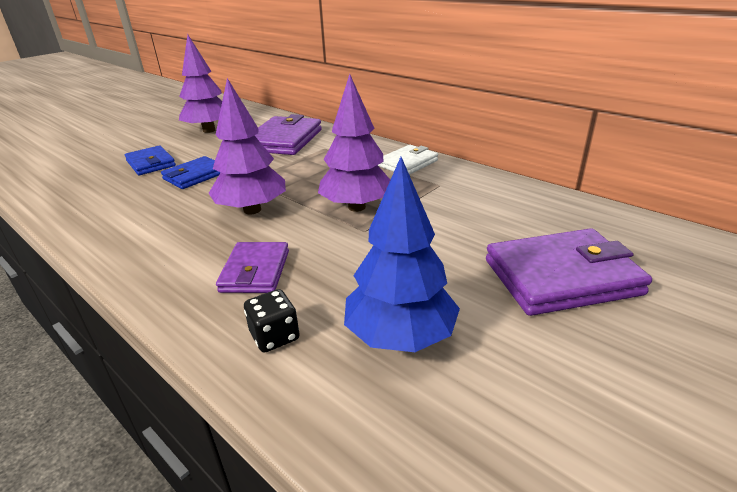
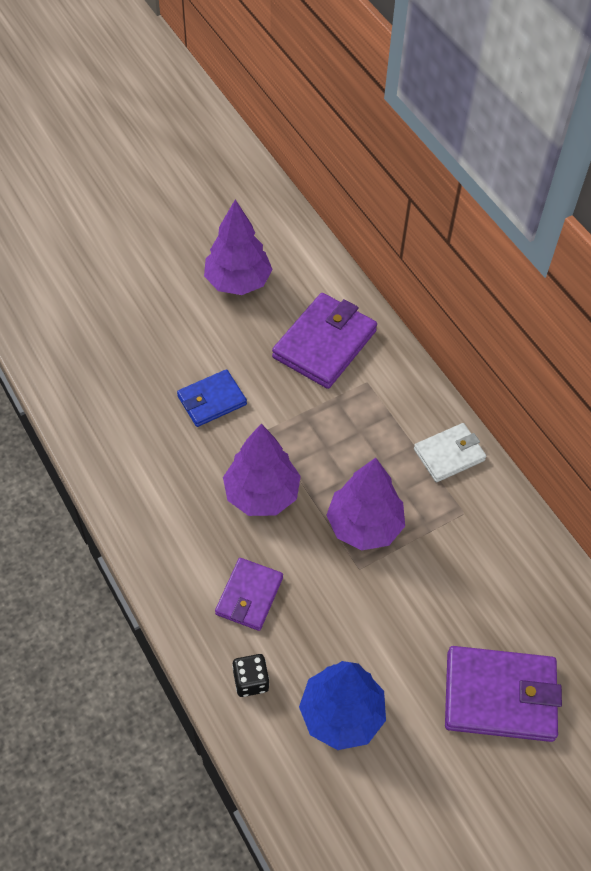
camera: 15 degrees right, 25 degrees up
blue wallet [125,145,176,175] -> none

